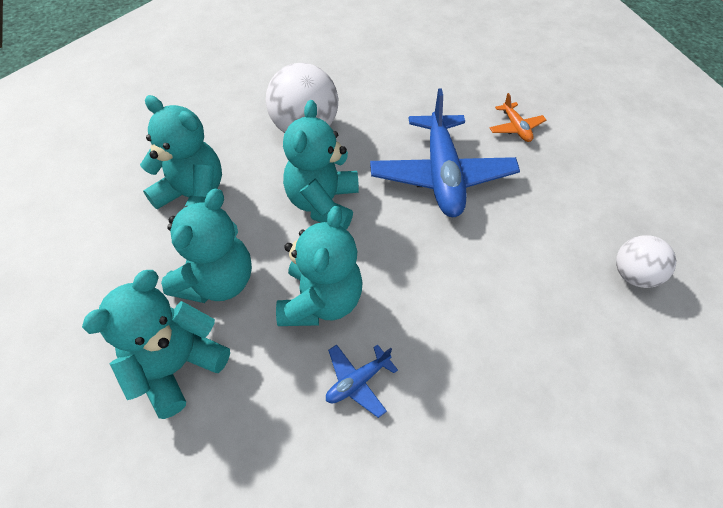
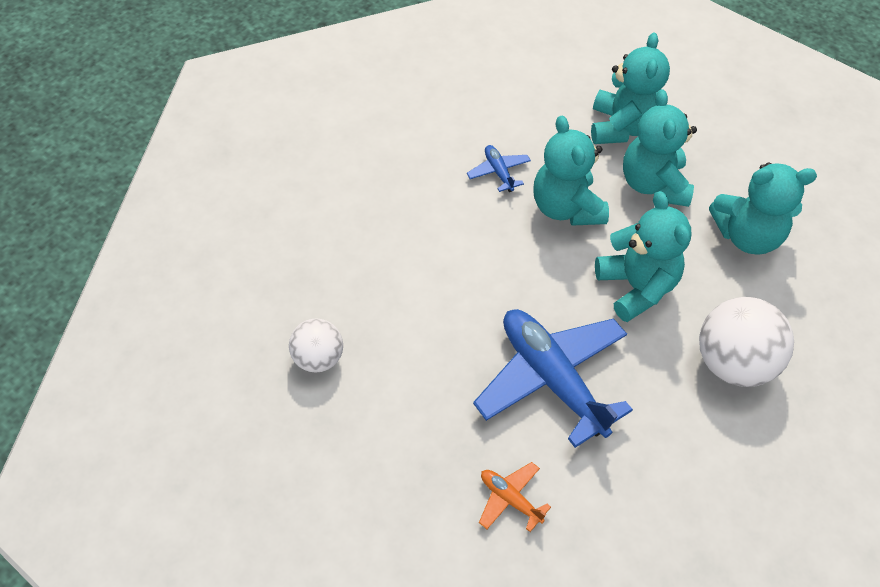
camera: 150 degrees right, 0 degrees up
blue plane [326,344,398,418] -> blue plane turned 45 degrees counterclockwise [467,145,531,192]

